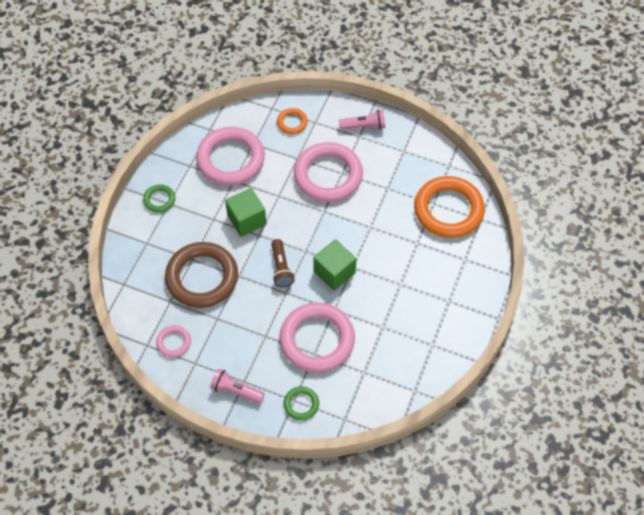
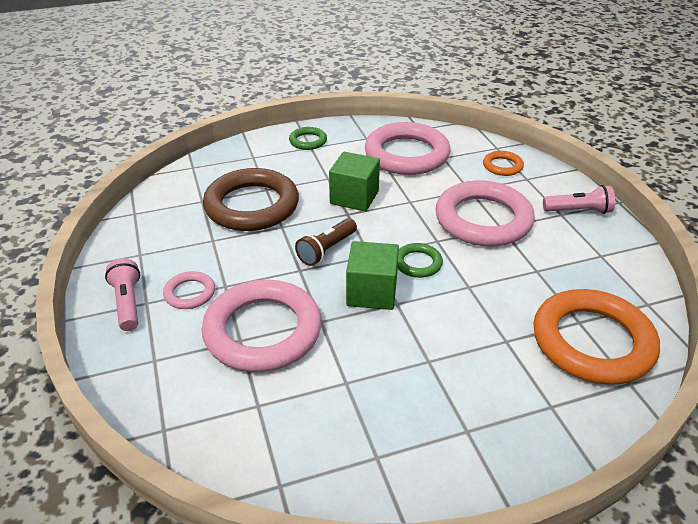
camera: 50 degrees right, 20 degrees down
pink ring [156,325,191,357] -> pink ring moved to [163,271,215,309]
green ring [283,386,319,420] -> green ring moved to [398,243,443,278]
pink flashlight [339,109,385,130] -> pink flashlight turned 45 degrees counterclockwise [543,185,615,214]

